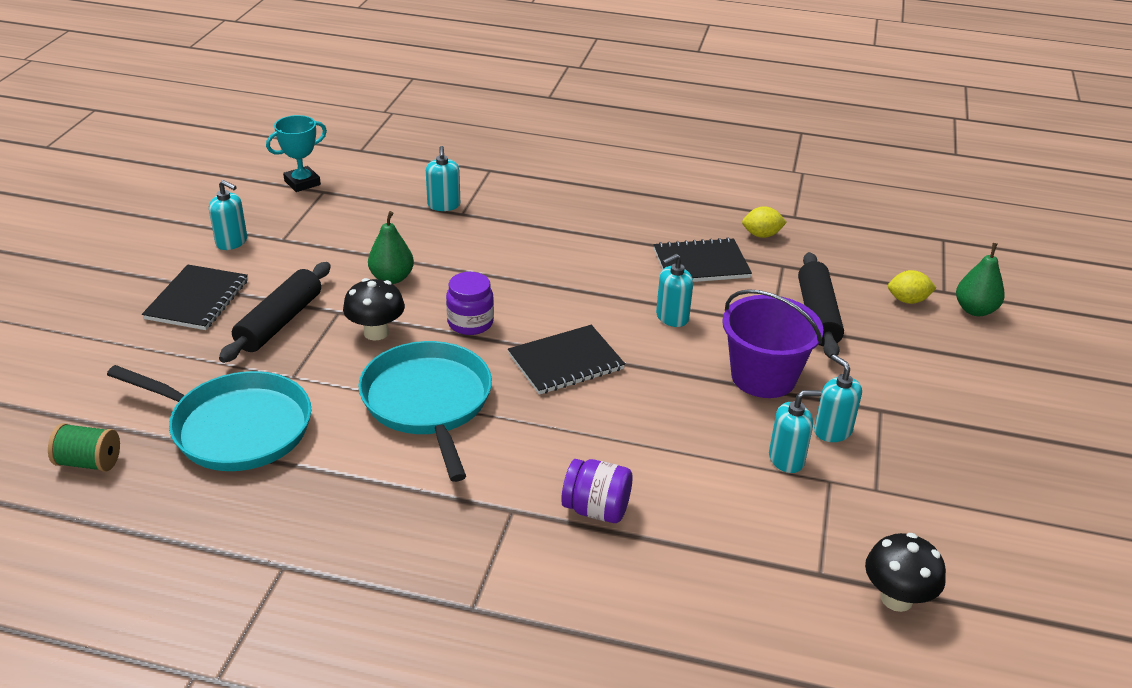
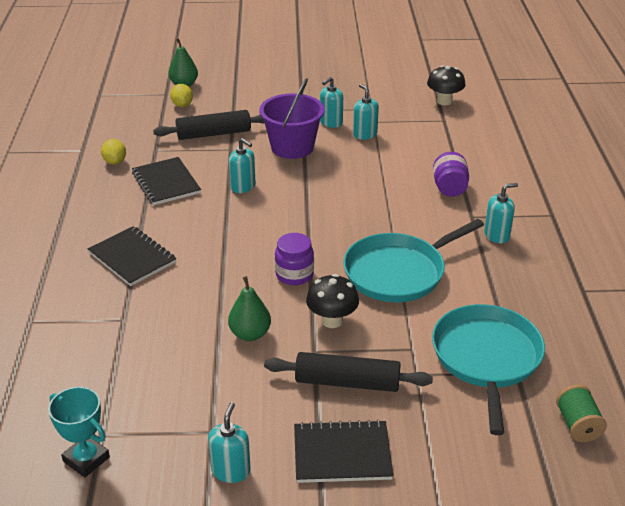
camera: 105 degrees left, 0 degrees up
turquoise soap dispenser [426,146,460,211] -> turquoise soap dispenser moved to [484,183,518,243]
black notebook [508,325,625,395] -> black notebook moved to [88,226,176,286]

